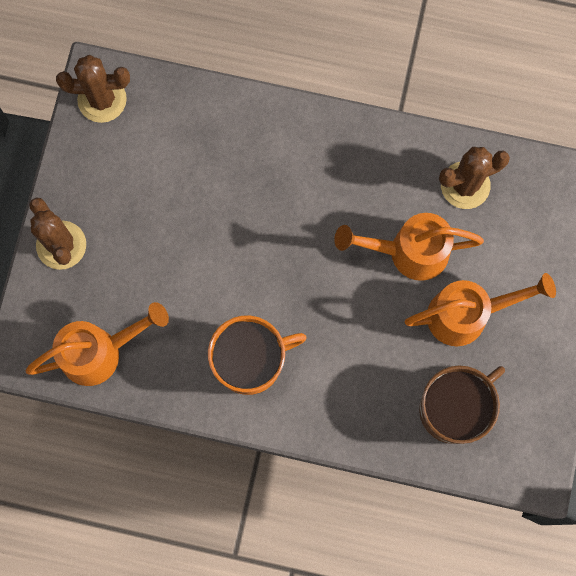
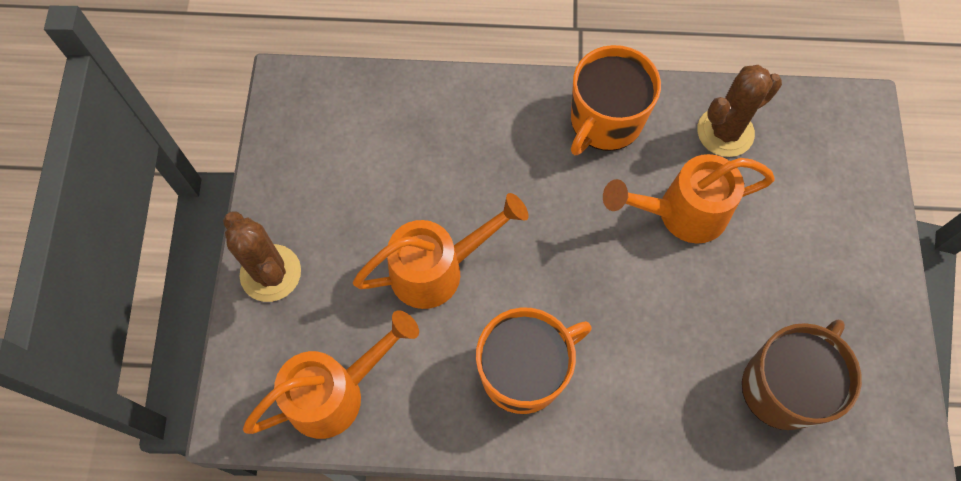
camera: 10 degrees left, 10 degrees down
brown cactus [56,55,130,123] -> none
orange watering can [404,273,556,346] -> orange watering can moved to [353,193,529,309]
none -> orange mug [571,45,661,155]

